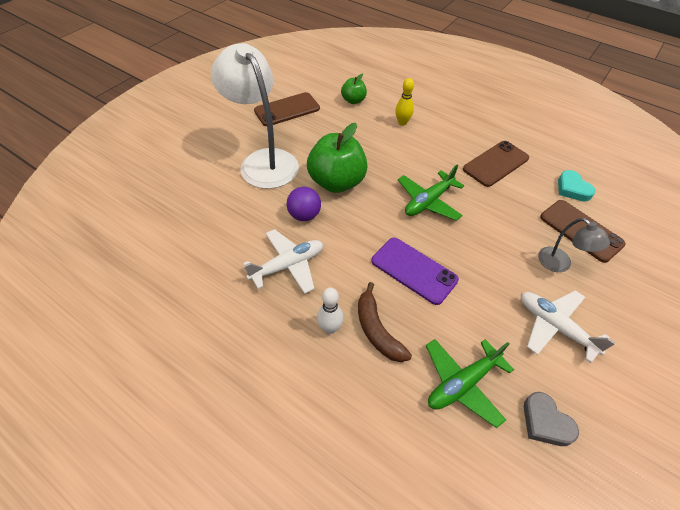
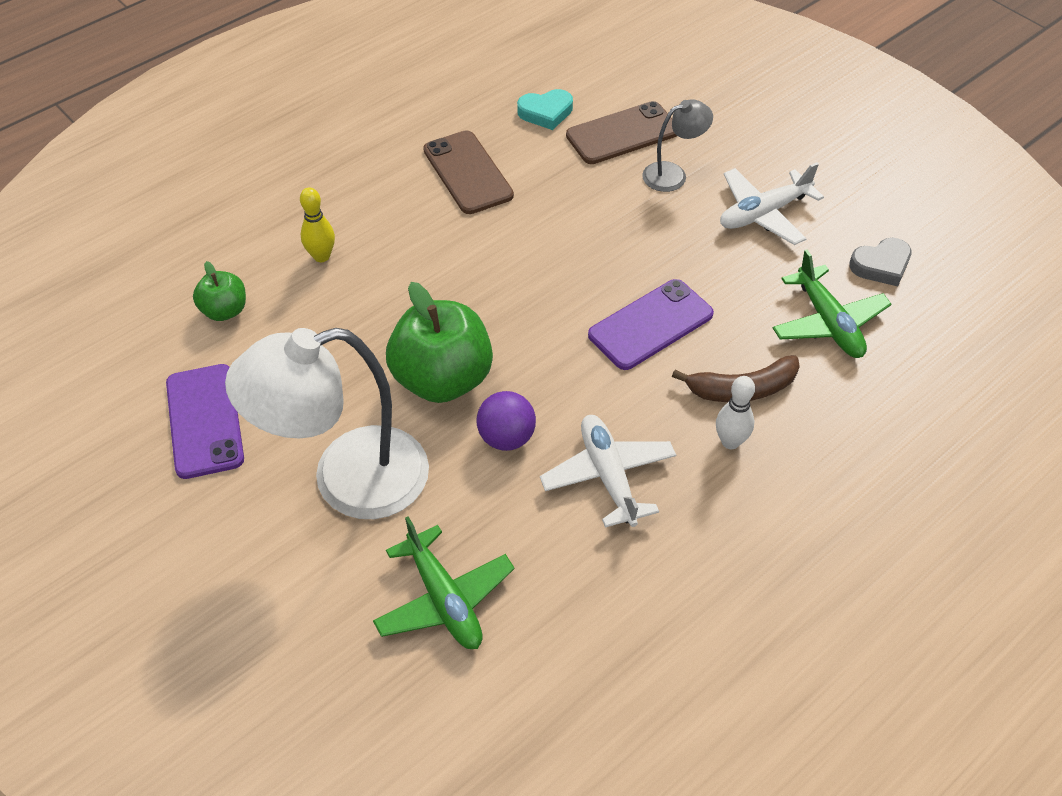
camera: 75 degrees left, 0 degrees up
brown phone [254,92,320,126] -> purple phone [166,364,244,479]
green plane [398,165,464,221] -> green plane moved to [373,516,515,649]

